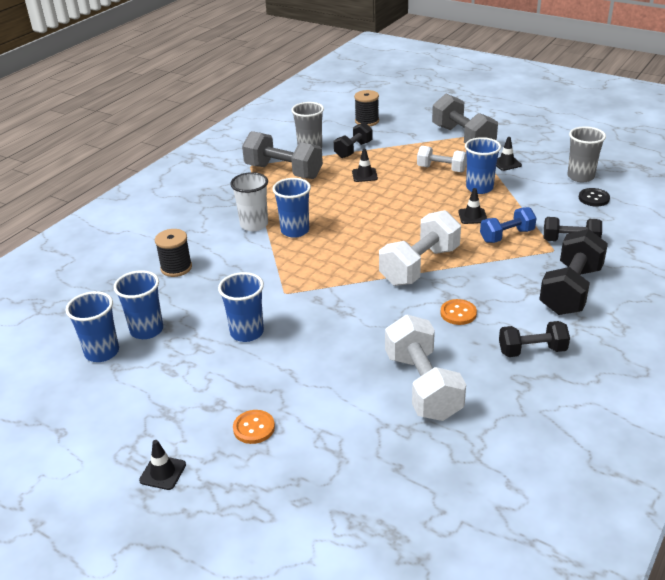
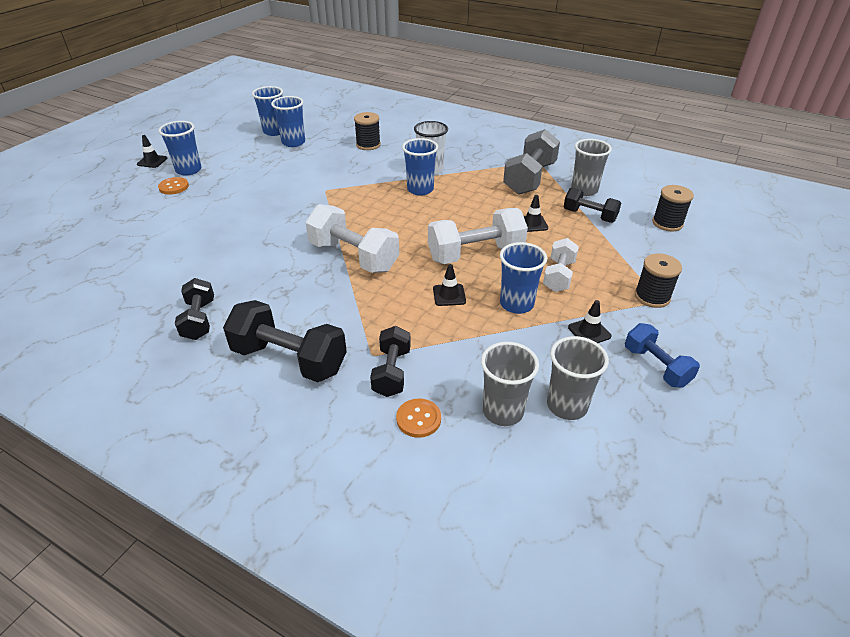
camera: 85 degrees right, 5 degrees up
blue cup [218,272,264,342] -> blue cup moved to [158,121,201,176]
white dumbbell [385,315,466,421] -> white dumbbell moved to [428,208,528,264]
grey dumbbell [432,94,498,143] -> black spool [635,253,682,308]
orange button [441,299,477,325] -> orange button moved to [396,398,441,438]
blue dumbbell [480,207,537,243] -> blue dumbbell moved to [625,323,700,387]
black button [579,188,610,207] -> grey cup [481,342,539,426]

